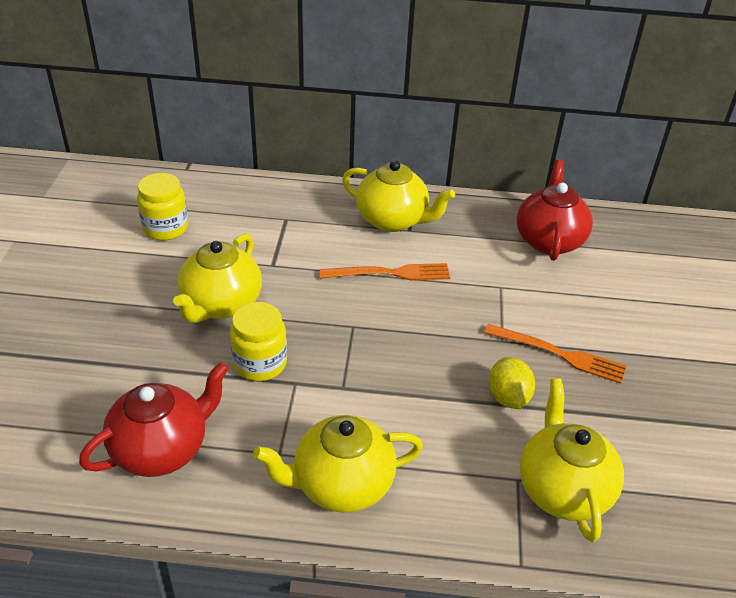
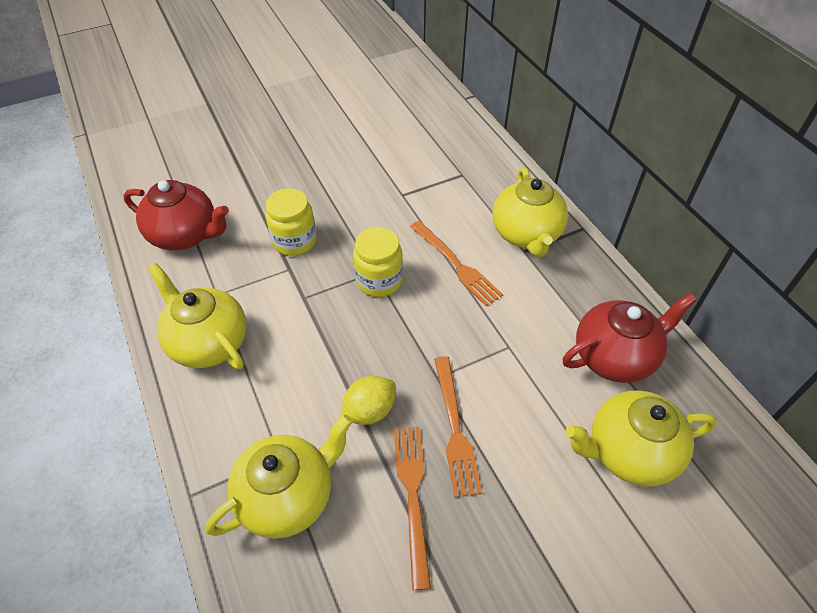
camera: 60 degrees right, 10 degrees up
yellow jar [137,173,188,240] -> yellow jar moved to [353,227,403,297]
yellow teapot [173,234,262,323] -> yellow teapot moved to [566,390,717,487]
none -> orange fork [394,427,431,590]

